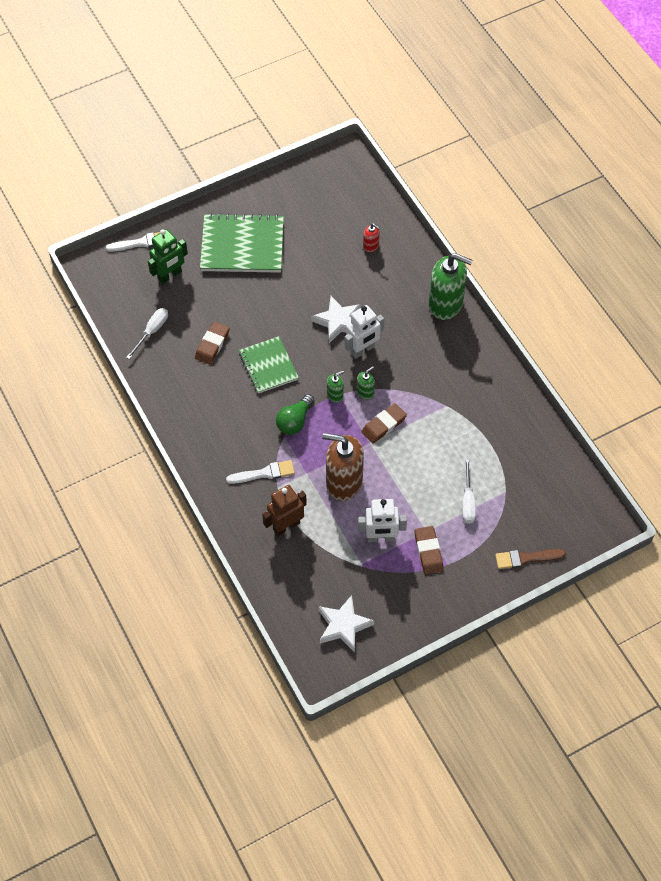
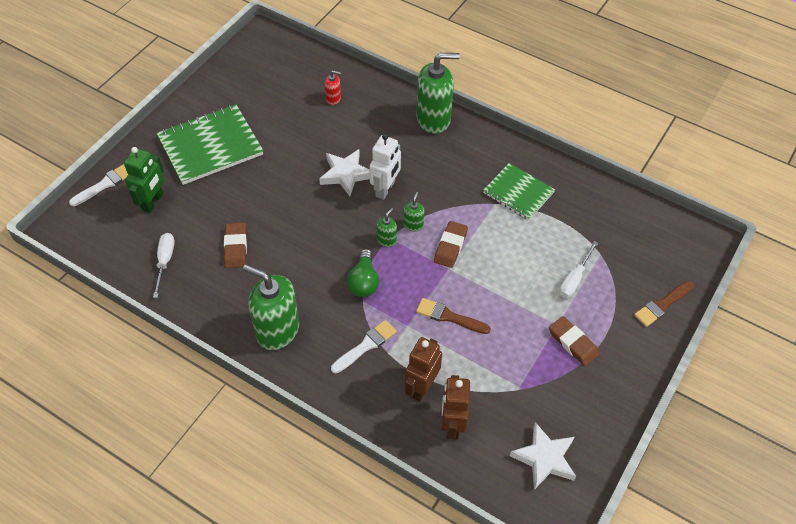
camera: 30 degrees left, 5 degrees down
green notebook [239,336,299,394] -> green notebook moved to [483,163,555,220]
brown soap dispenser [322,433,364,501] -> brown brush [416,298,491,334]
white robot [358,499,407,542] -> none
white screwdriver [462,459,476,524] -> white screwdriver turned 60 degrees clockwise [559,241,598,298]
none -> green soap dispenser [243,265,299,350]
none -> brown robot [442,375,470,440]

